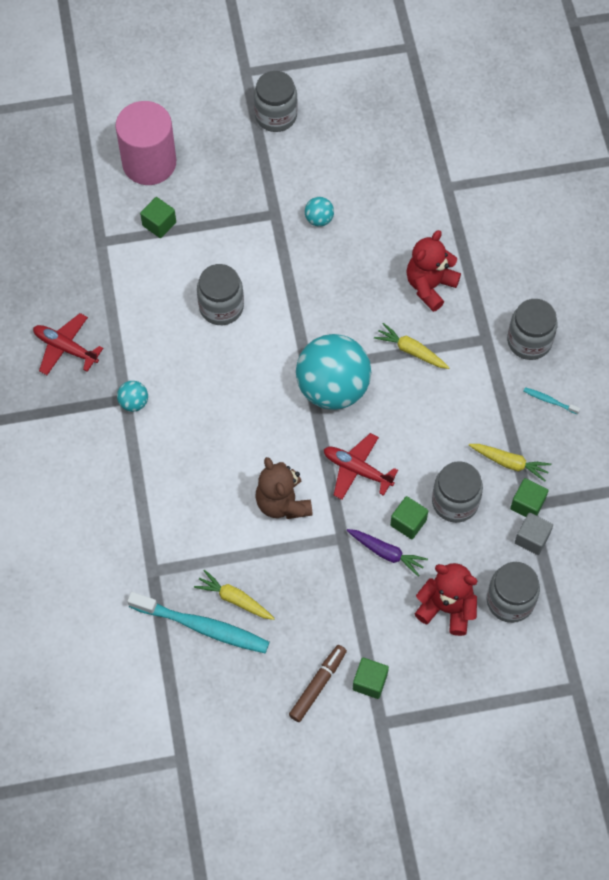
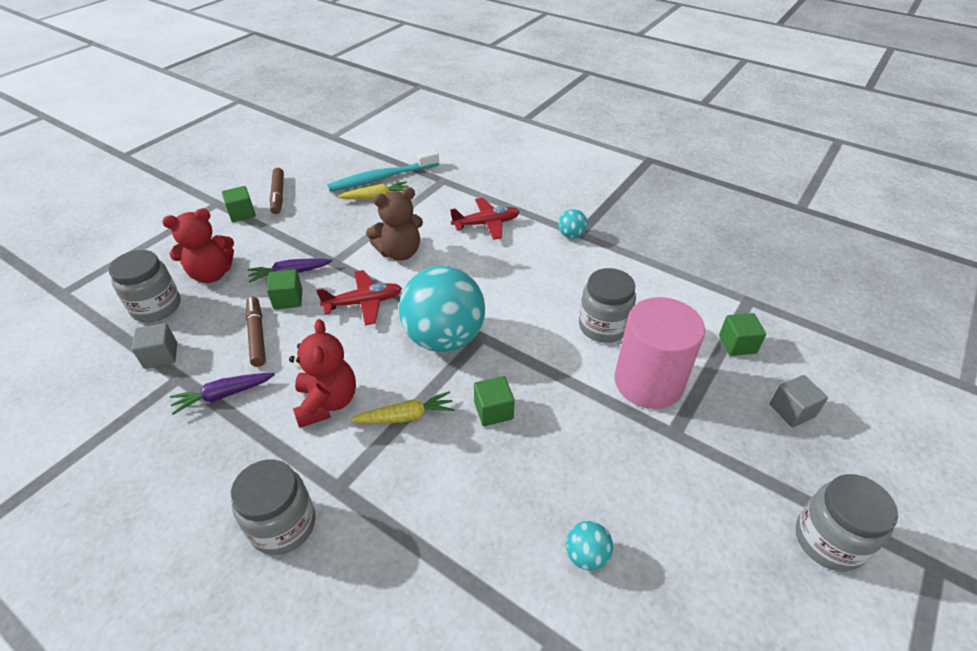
camera: 135 degrees right, 20 degrees down
red plane [33,313,103,375] -> red plane moved to [450,198,520,240]
pink cylinder [115,101,176,185] -> pink cylinder moved to [615,297,705,409]
brown teddy bear [255,457,313,519] -> brown teddy bear turned 135 degrees clockwise [366,187,423,261]
turquoise ball [305,197,334,227] -> turquoise ball moved to [566,521,613,571]
red teddy bear [406,230,461,312] -> red teddy bear moved to [289,319,356,428]
grey jar [432,461,483,523] -> brown marker [246,297,266,367]
yellow carrot [469,444,551,481] -> purple carrot [170,373,275,415]
green cube [510,478,549,517] -> green cube moved to [474,376,515,426]
turquoise toothbrush [523,387,580,415] -> none
none -> grey cube [770,375,828,427]

